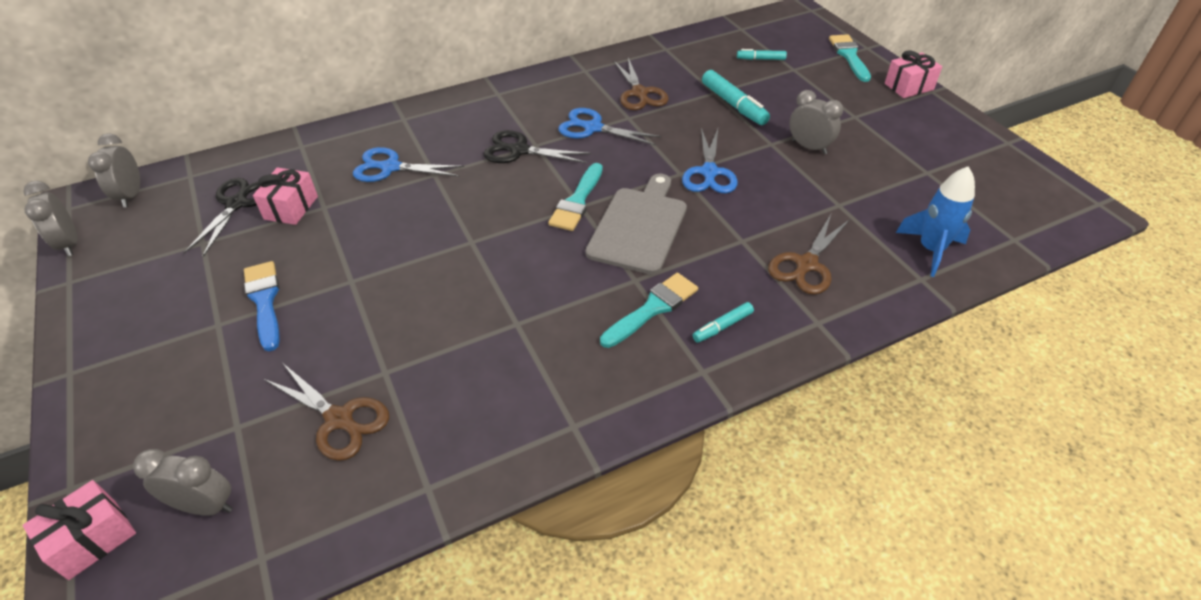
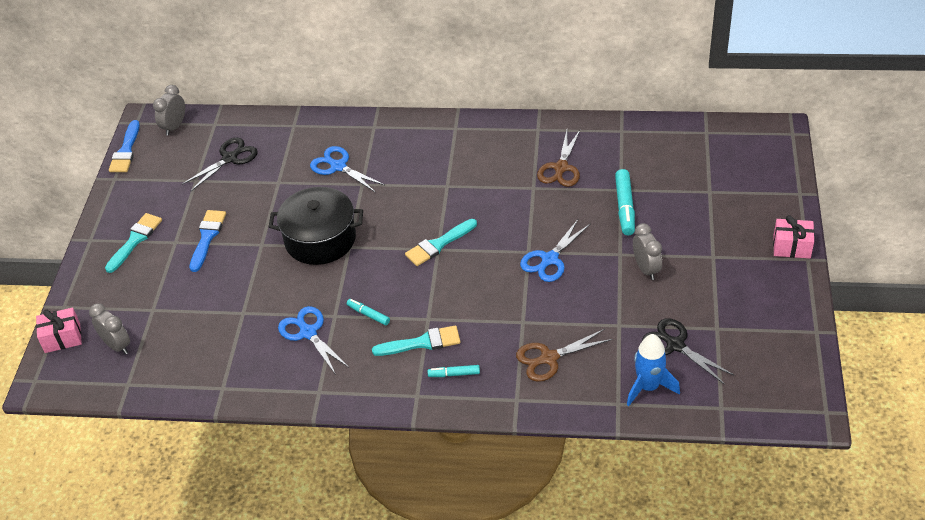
camera: 35 degrees right, 0 degrees up
grey clock [23,181,78,256] -> blue brush [109,120,140,172]
pink gift [253,168,318,225] -> none
brown scissors [264,363,389,461] -> none
black scissors [484,130,591,163] -> black scissors moved to [642,318,735,385]
blue scissors [558,108,662,146] -> blue scissors moved to [278,306,350,375]
grey cutting board [585,173,687,275] -> none
turquoise marker [737,49,787,60] -> turquoise marker moved to [347,299,390,326]
turquoise brush [829,34,871,82] -> turquoise brush moved to [105,213,162,273]
none -> black pot [269,187,363,265]

